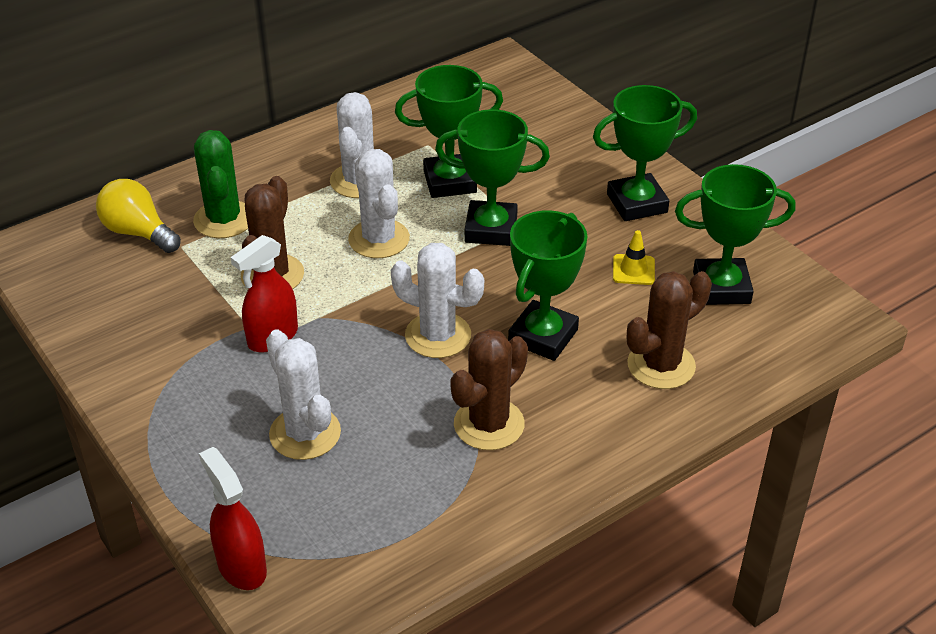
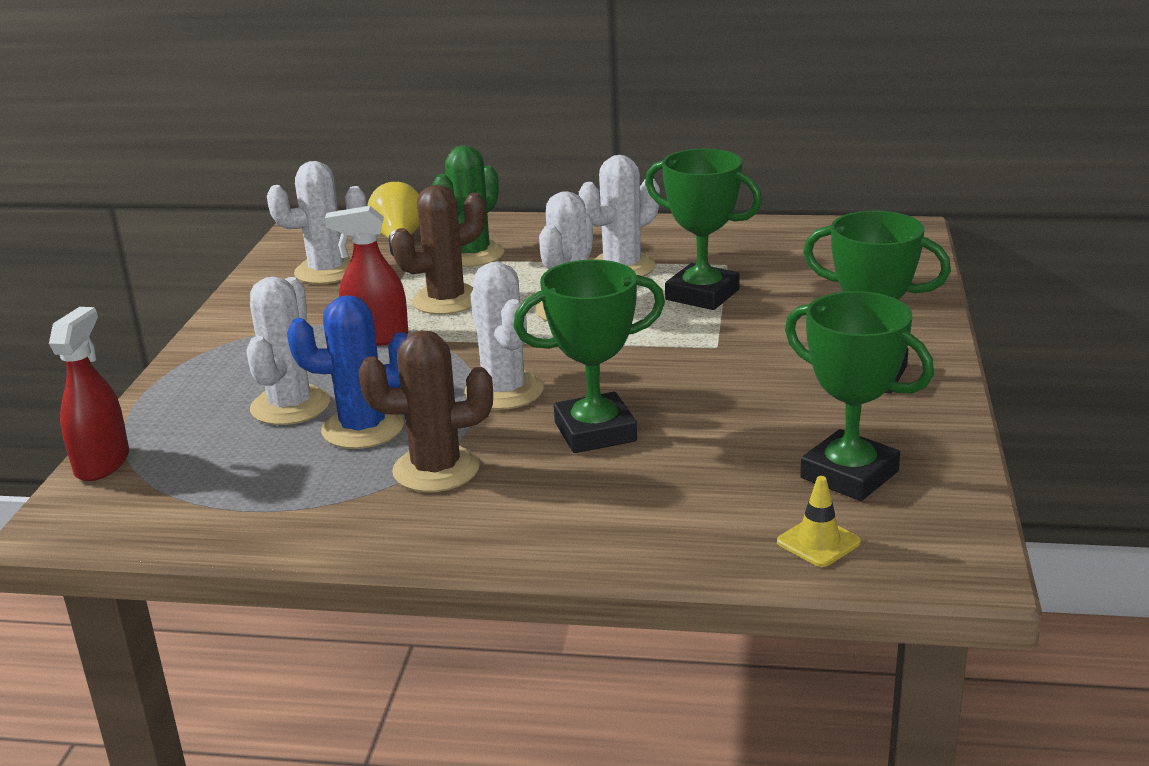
camera: 45 degrees right, 15 degrees down
green trophy [435,109,550,246] -> none
yellow traffic cone [613,230,655,285] -> yellow traffic cone moved to [777,476,861,567]
brown cactus [627,271,712,389] -> none
none -> white cactus [267,161,366,284]
none -> blue cactus [287,295,407,449]

